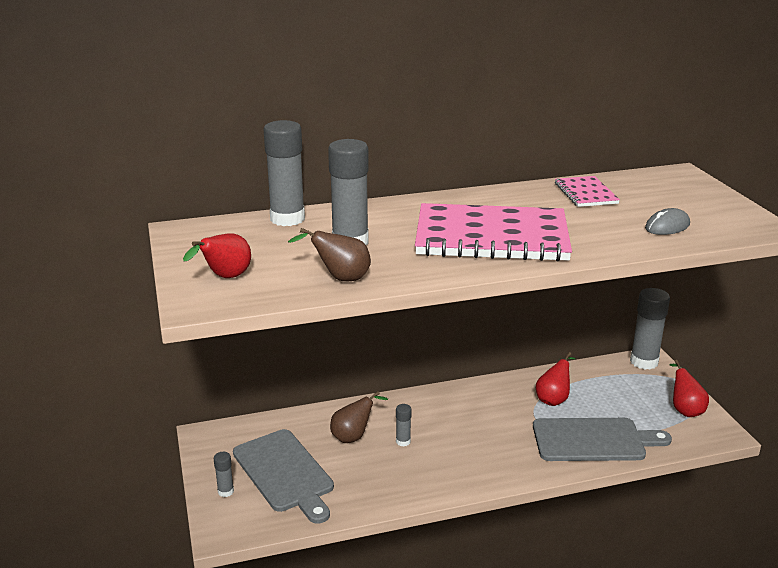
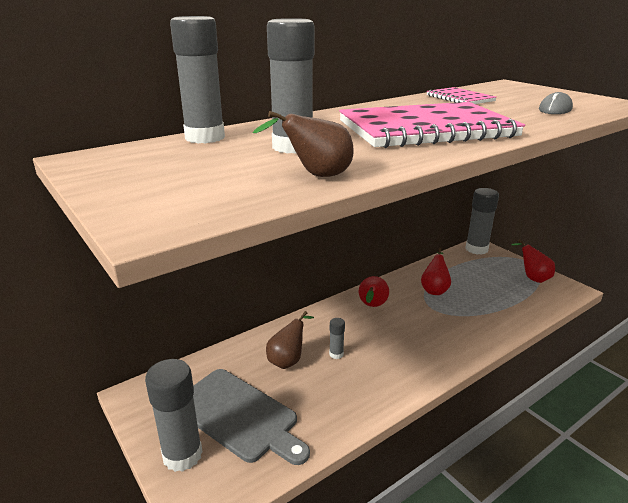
camera: 20 degrees left, 0 degrees up
red pear [183,233,251,278] -> red pear moved to [359,276,389,307]
grey glue stick [214,452,234,497] -> grey glue stick [145,359,203,472], size x2.13
grey cutting board [533,418,672,461] -> none

